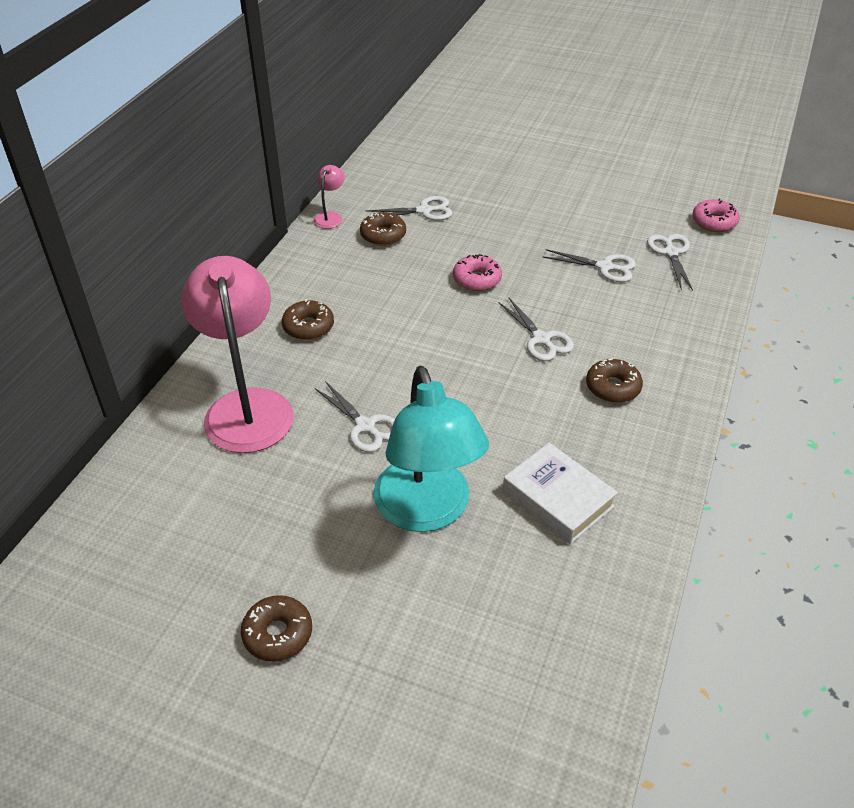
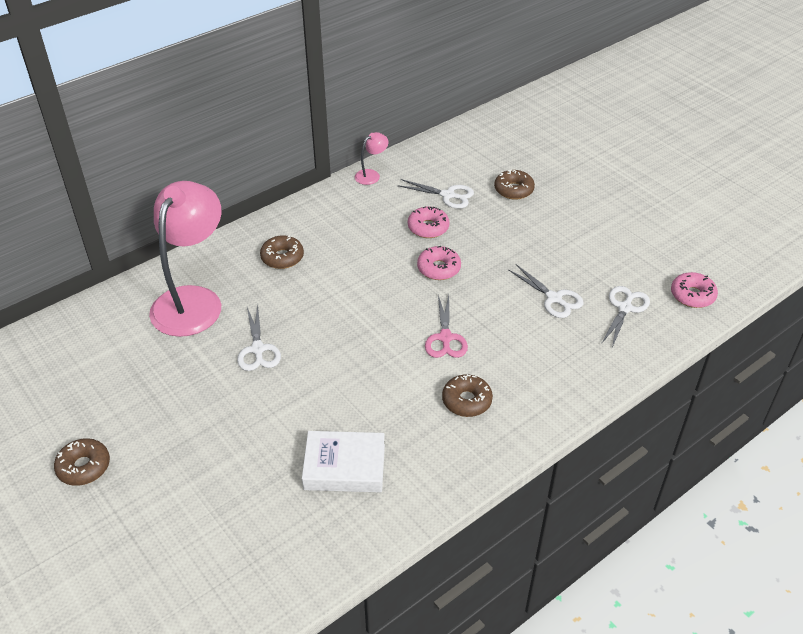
camera: 30 degrees right, 0 degrees up
brown donut [360,212,406,246] -> brown donut moved to [494,170,535,200]
turquoise lamp [373,366,489,532] -> none
white scissors [498,298,574,361] -> pink scissors [425,295,468,358]
white book [503,443,618,544] -> white book turned 75 degrees counterclockwise [302,431,385,492]
none -> pink donut [408,206,450,238]

